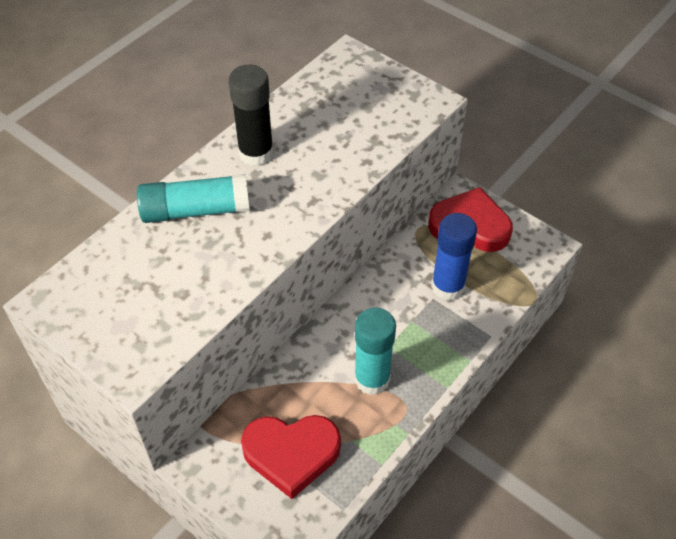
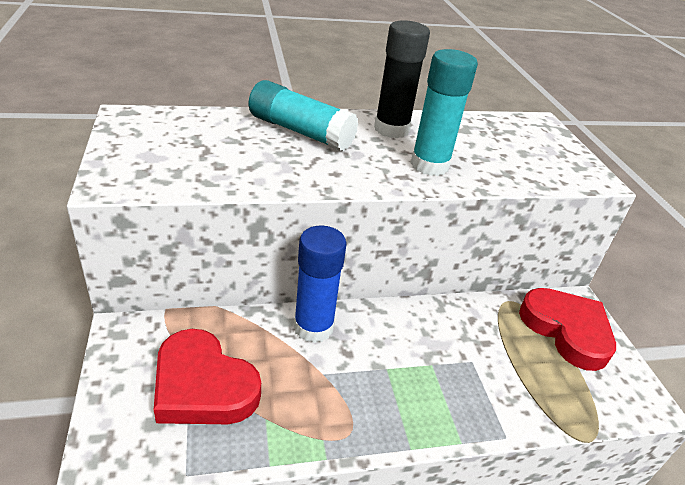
camera: 35 degrees right, 15 degrees down
turquoise glue stick [354,307,396,395] -> turquoise glue stick moved to [411,49,478,176]
blue glue stick [431,213,477,300] -> blue glue stick moved to [294,226,347,343]

